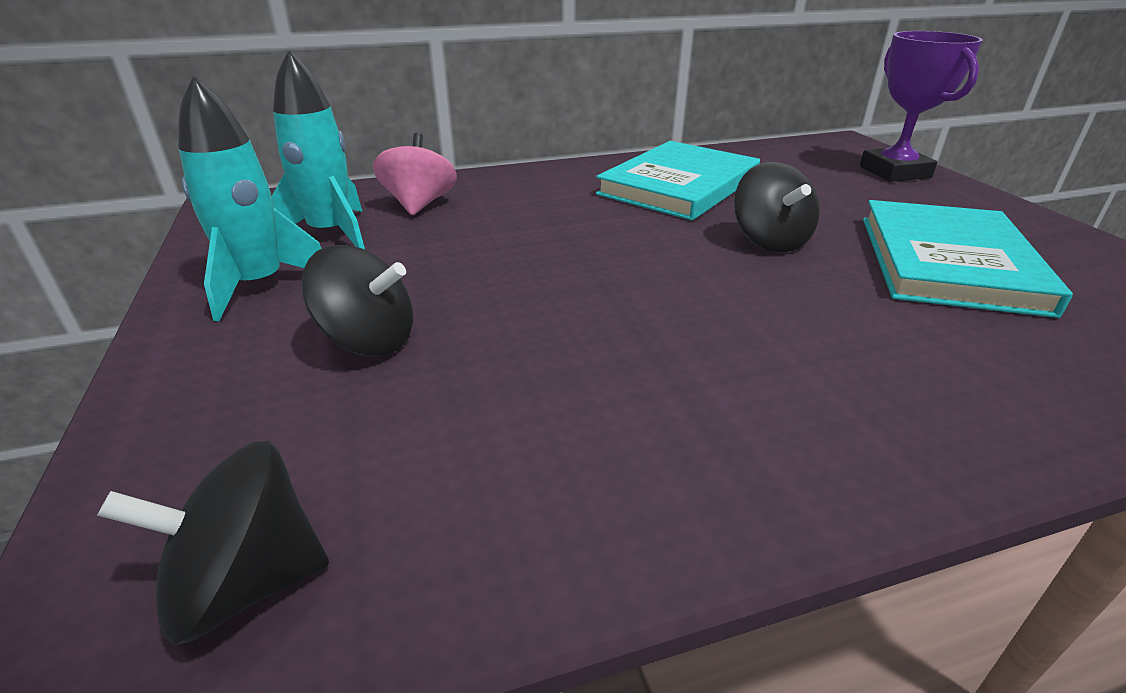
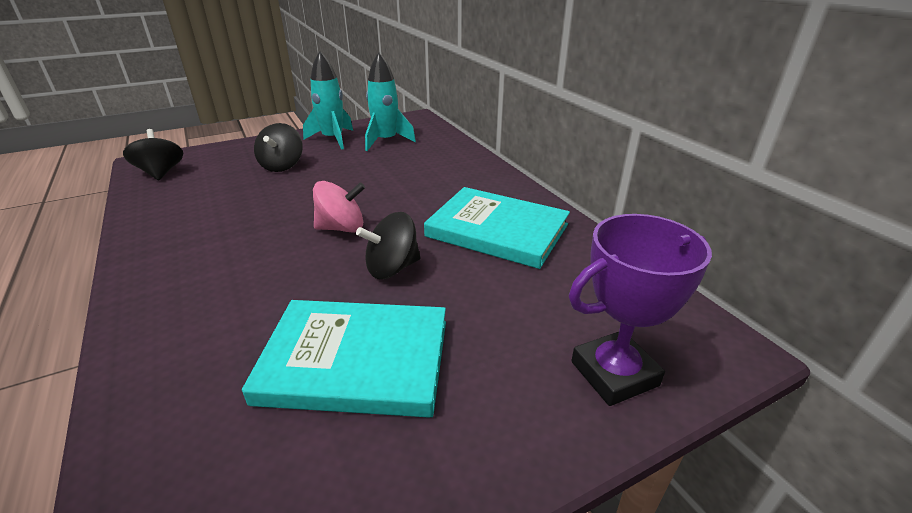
camera: 80 degrees right, 0 degrees up
pink spinning top [373,133,457,215] -> pink spinning top moved to [313,181,365,233]

